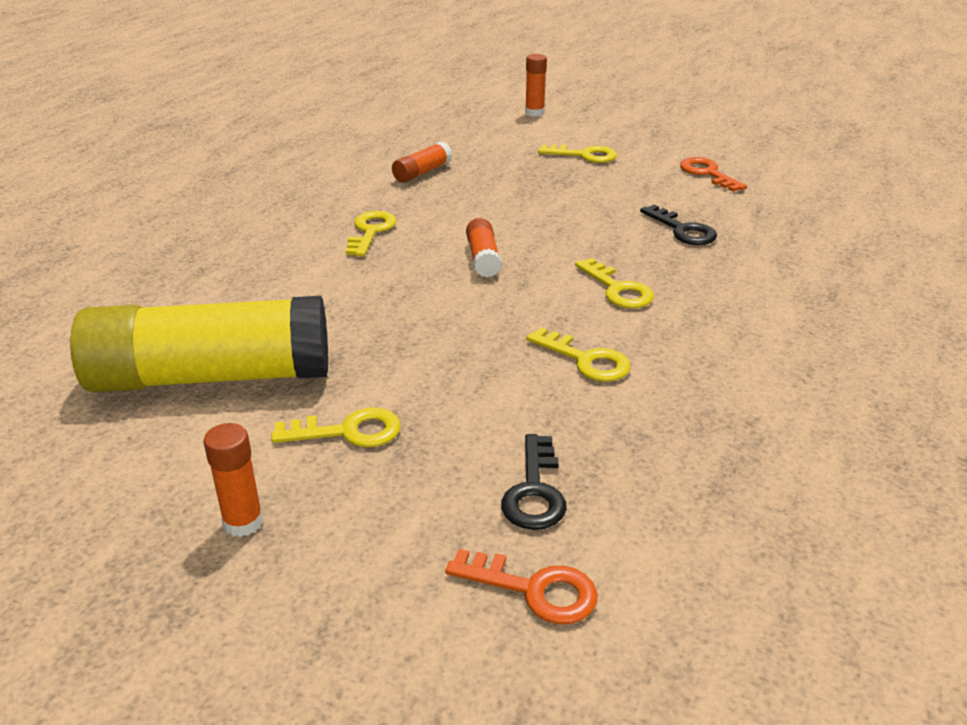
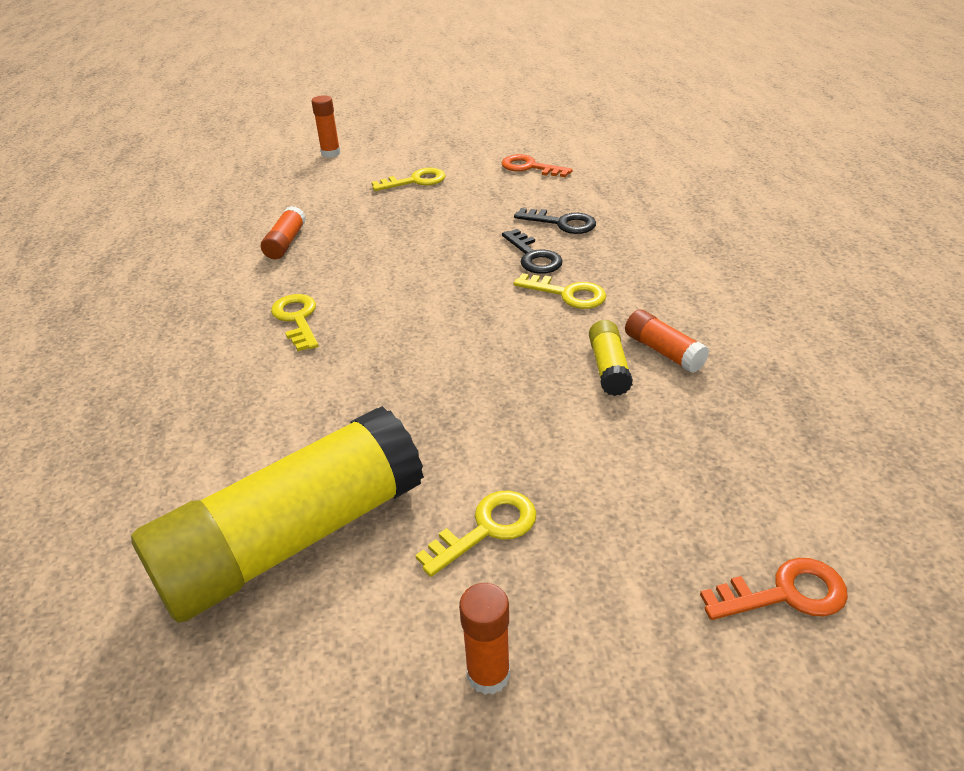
camera: 30 degrees left, 5 degrees up
orange glue stick [466,218,502,278] -> orange glue stick moved to [625,309,709,373]
black key [501,434,567,530] -> black key moved to [502,229,563,274]
yellow key [526,327,630,382] -> yellow glue stick [589,320,633,396]

